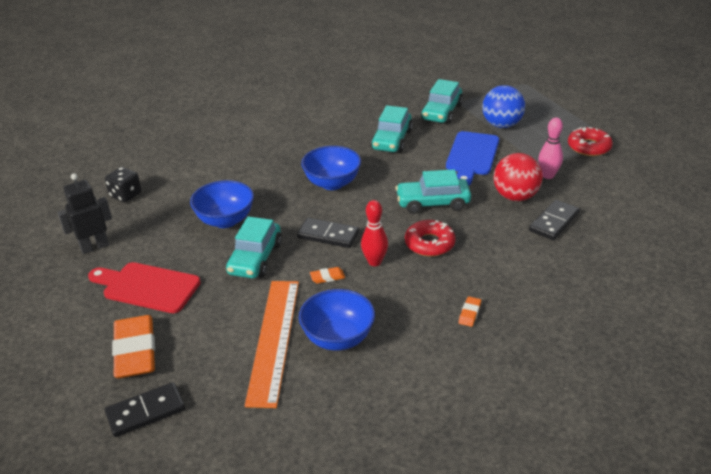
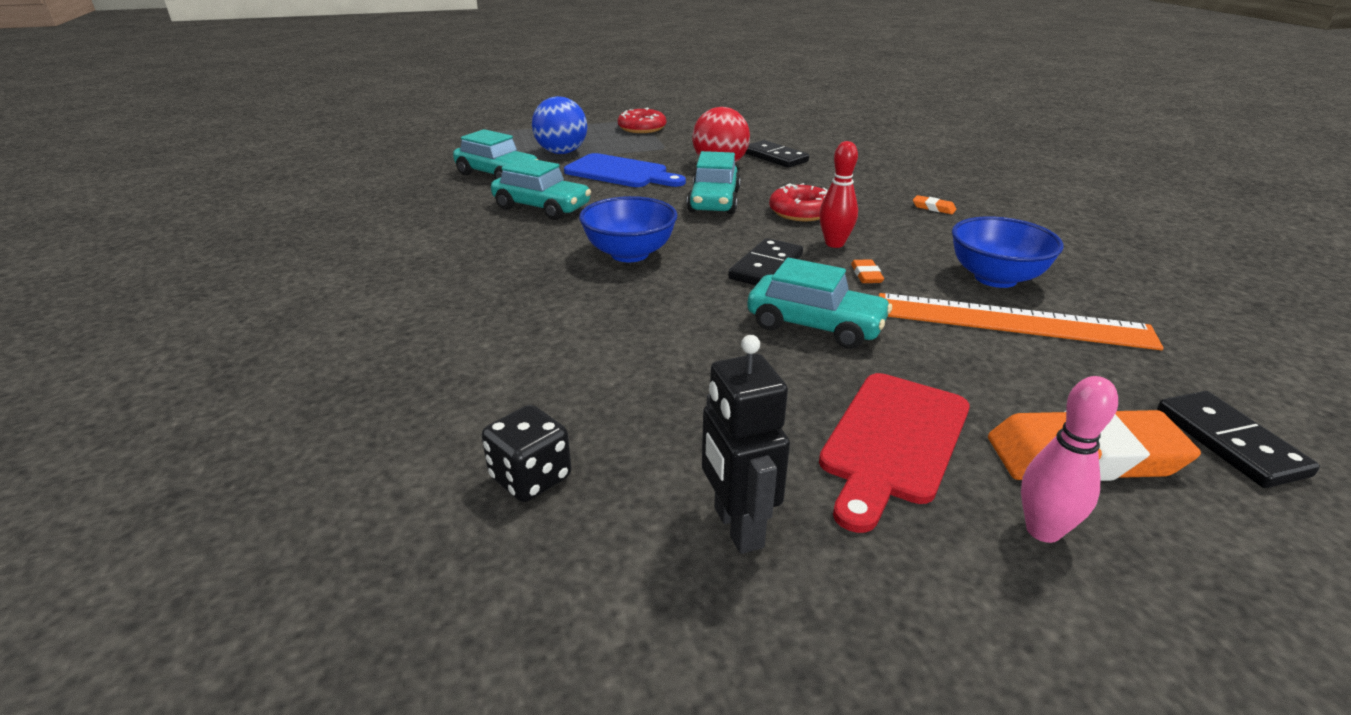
camera: 80 degrees left, 5 degrees down
blue bowl [190,180,254,228] -> none
pink bowling pin [538,118,563,179] -> pink bowling pin moved to [1021,376,1118,543]

